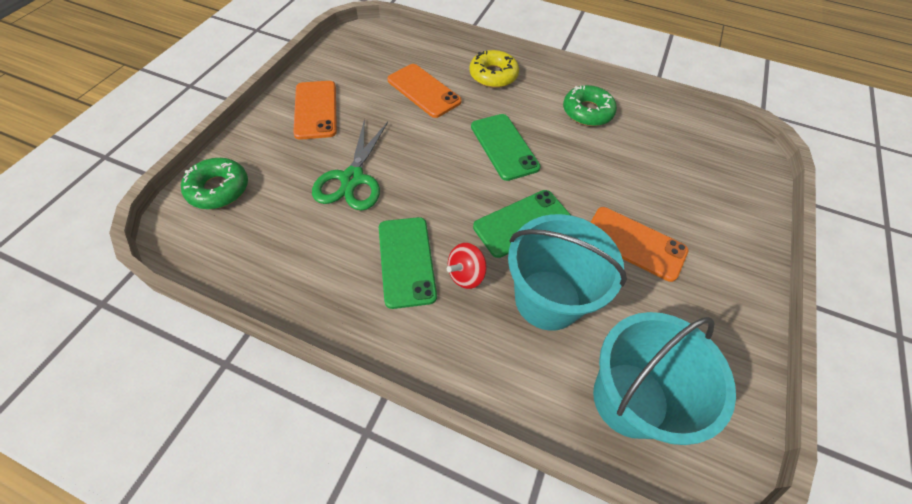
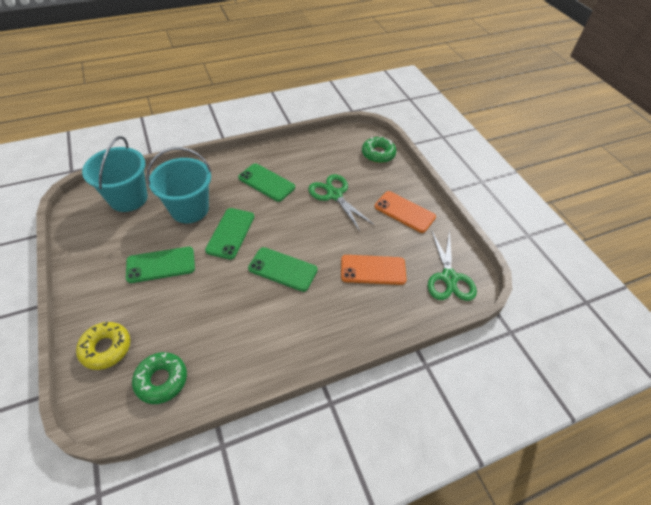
camera: 135 degrees right, 5 degrees down
red spinning top [447,243,487,289] -> none
yellow donut [469,50,519,88] -> yellow donut moved to [76,322,130,370]
green donut [563,85,617,126] -> green donut moved to [132,352,187,404]
orange phone [591,207,688,282] -> green phone [126,247,195,283]
none -> green scissors [428,230,477,301]

